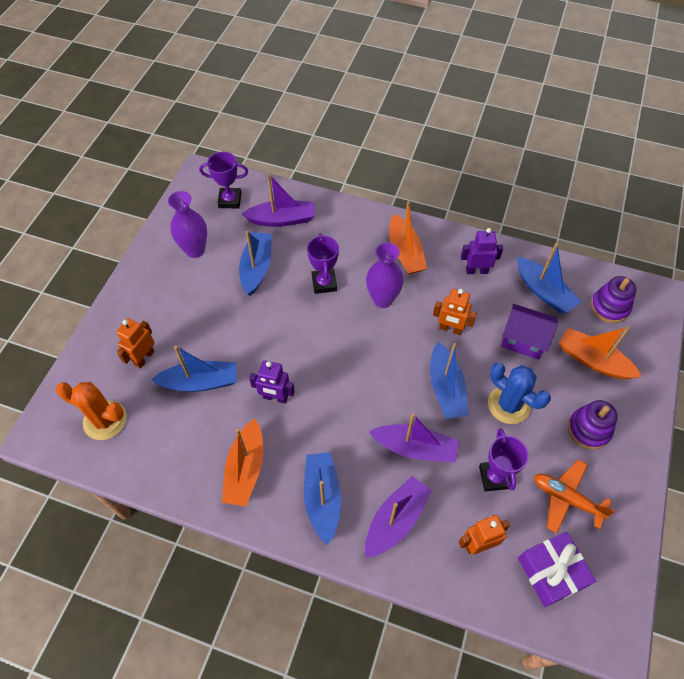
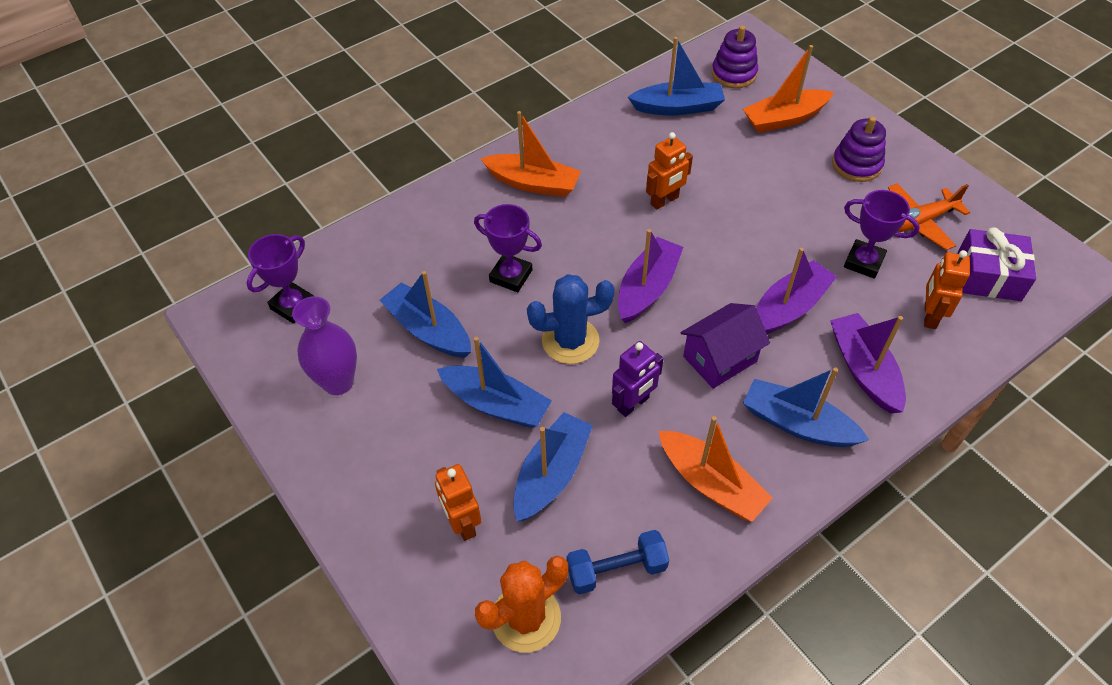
camera: 55 degrees left, 5 degrees down
purple boat [242,174,315,227] -> purple boat moved to [618,229,684,323]
purple vase [366,242,404,308] -> none
blue boat [430,342,469,419] -> blue boat moved to [437,337,552,428]
purple robot [461,228,503,274] -> none
blue cactus [488,363,551,424] -> blue cactus moved to [527,274,615,364]
purple house [501,304,558,360] -> purple house moved to [680,303,770,389]
none -> blue dumbbell [566,530,669,594]

